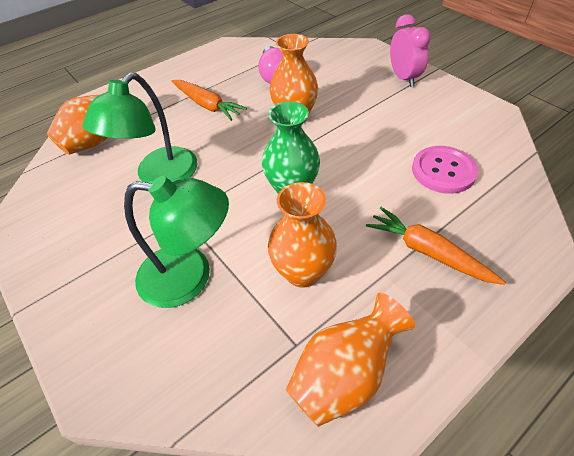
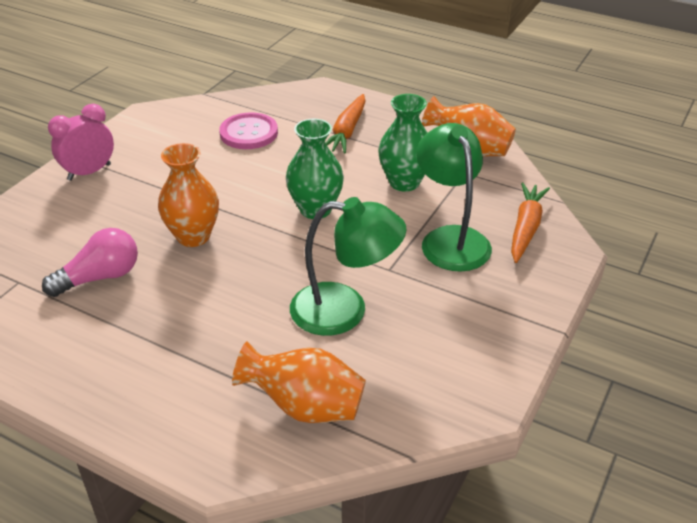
camera: 115 degrees left, 10 degrees down
orange carrot [172,80,247,121] -> orange carrot moved to [511,183,550,263]
orange vase [268,182,337,288] -> green vase [378,94,428,192]

